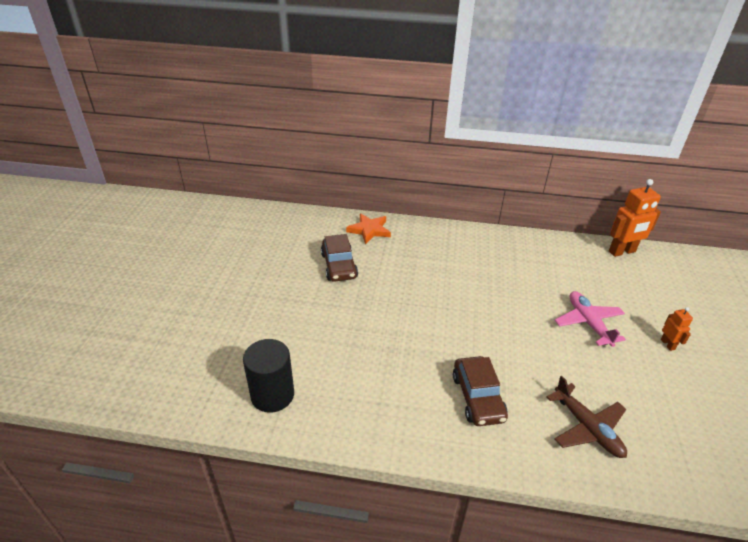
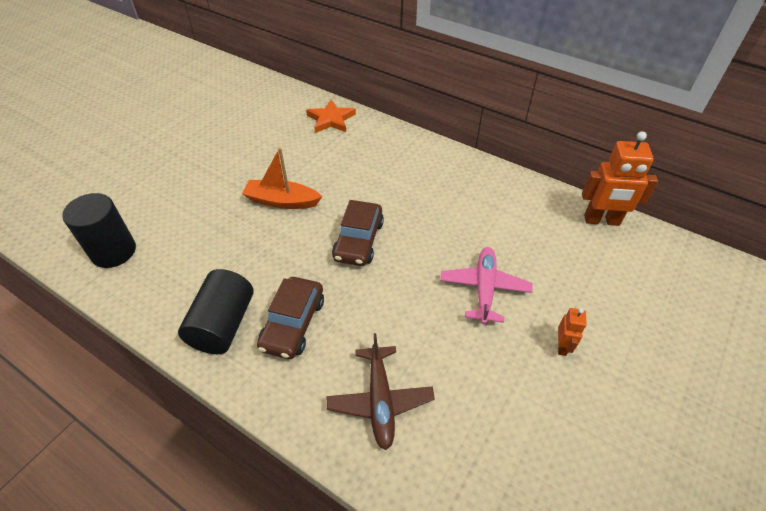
camera: 25 degrees right, 10 degrees up
brown car [321,234,358,282] -> brown car moved to [332,200,384,266]
none -> black cylinder [178,269,254,354]
none -> orange boat [242,148,322,209]

